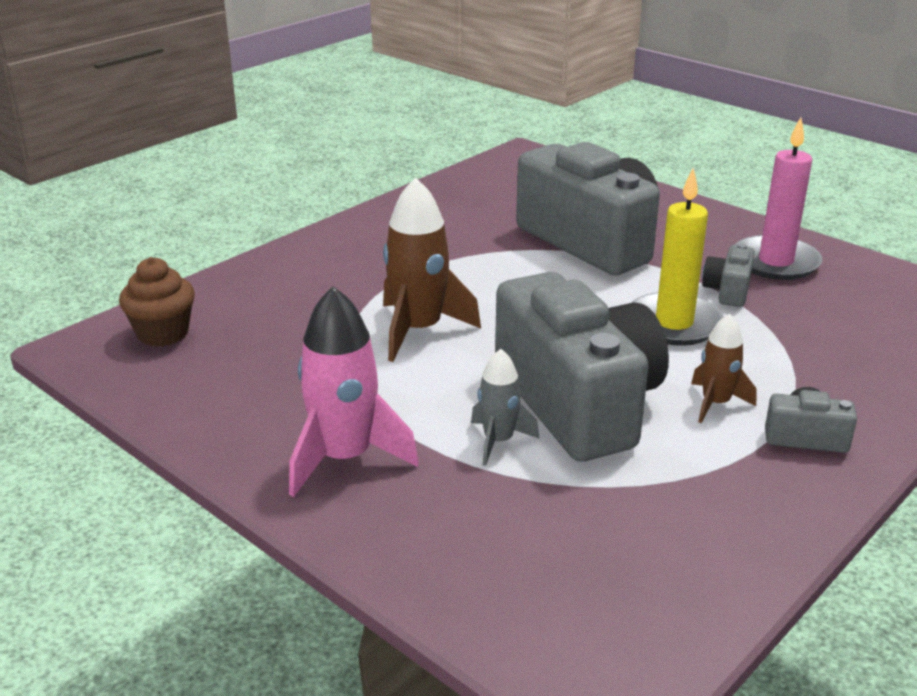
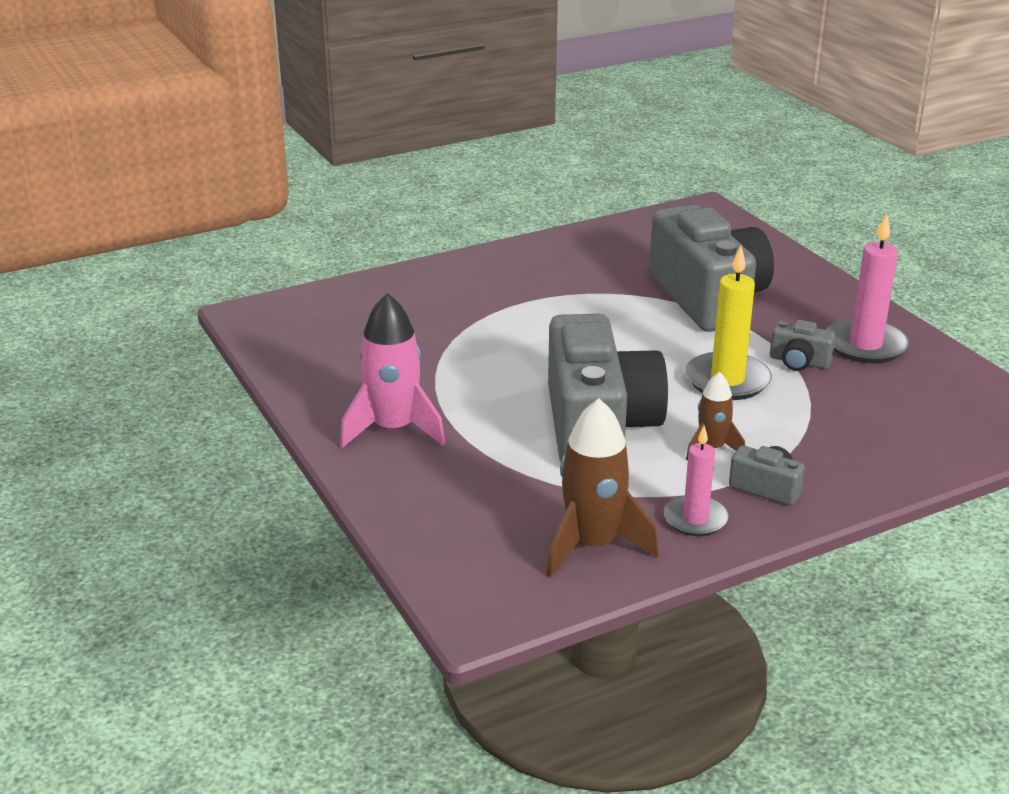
camera: 20 degrees right, 0 degrees up
brown cupcake [119,257,195,347] -> none
brown rocket [383,178,481,362] -> brown rocket moved to [546,398,659,577]
grey rocket [471,349,540,466] -> none
grey camera [702,243,755,307] -> grey camera turned 105 degrees counterclockwise [770,320,836,371]
none -> pink candle [664,425,729,536]

